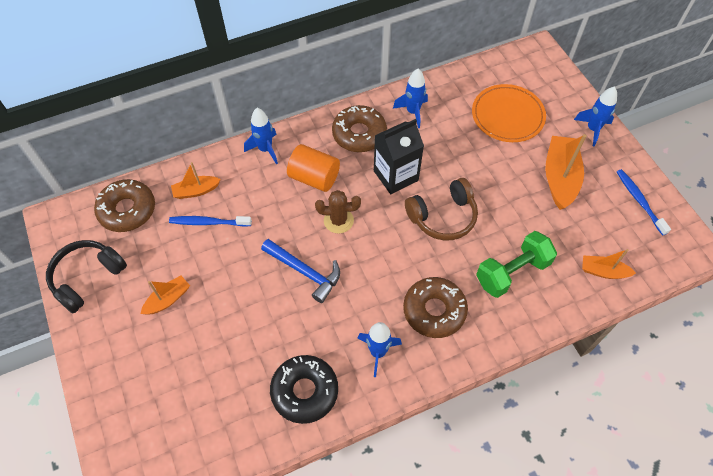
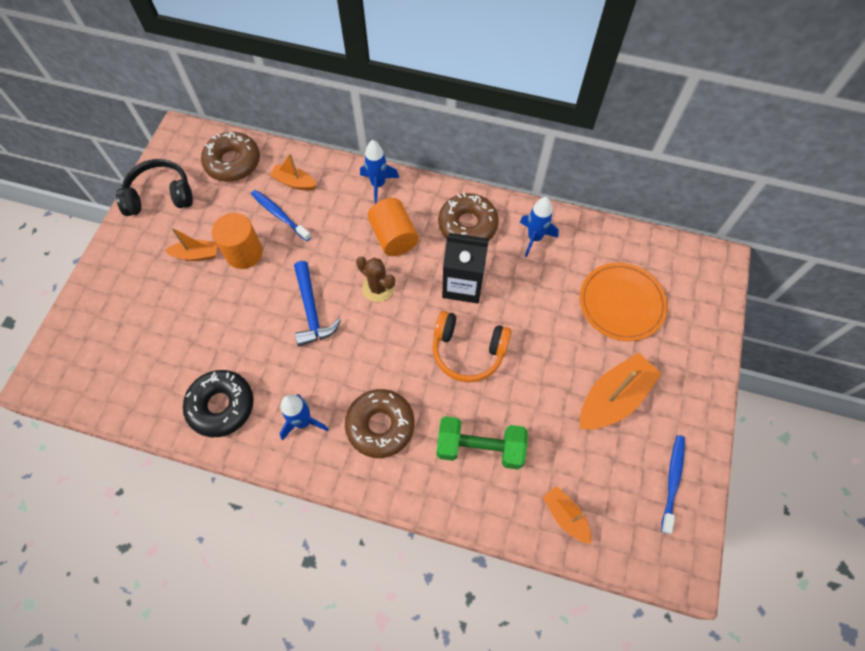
camera: 40 degrees right, 5 degrees up
brown headphones [405,178,478,240] -> orange headphones [433,311,511,383]
blue rocket [574,86,617,147] -> none
none -> orange cylinder [212,213,263,269]

